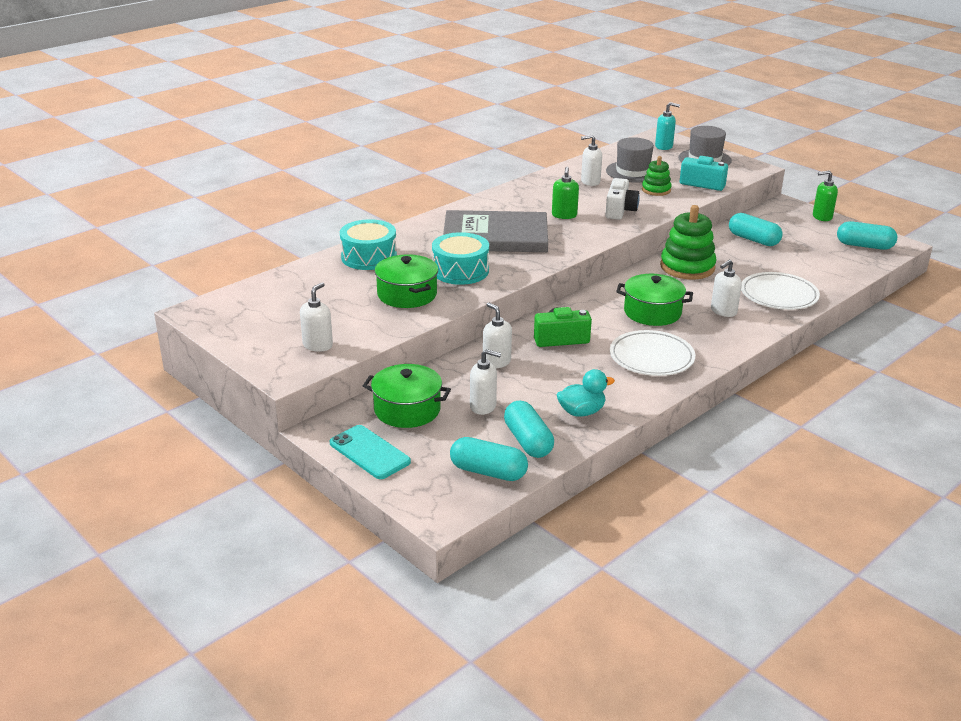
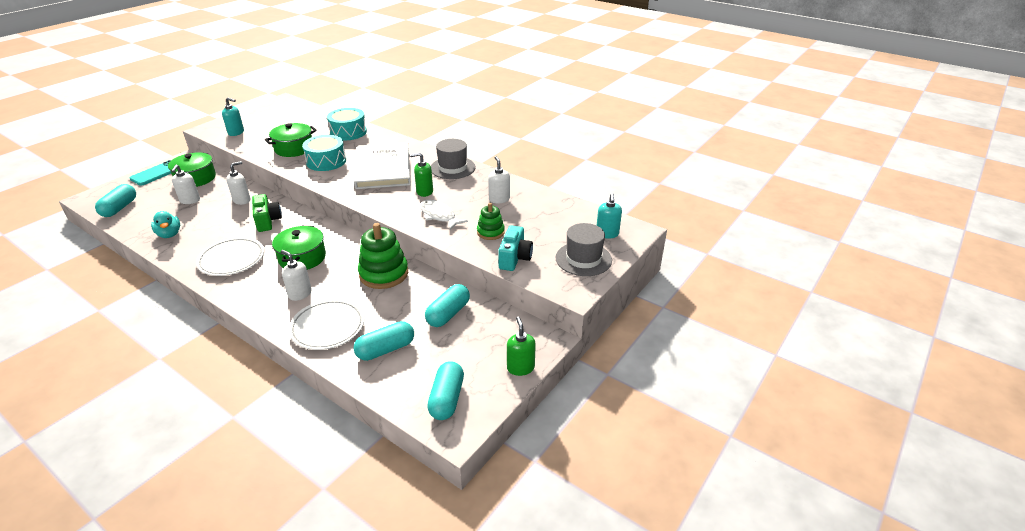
camera: 80 degrees right, 5 degrees up
white soap dispenser [300,282,333,352] -> turquoise soap dispenser [222,97,244,136]
grey book [443,210,548,252] -> white book [354,142,411,189]
turquoise capsule [504,401,554,458] -> turquoise capsule moved to [353,321,414,361]
white camera [605,178,640,220] -> white fish [420,200,468,230]
grey hat [606,137,654,183] -> grey hat moved to [431,139,476,179]

